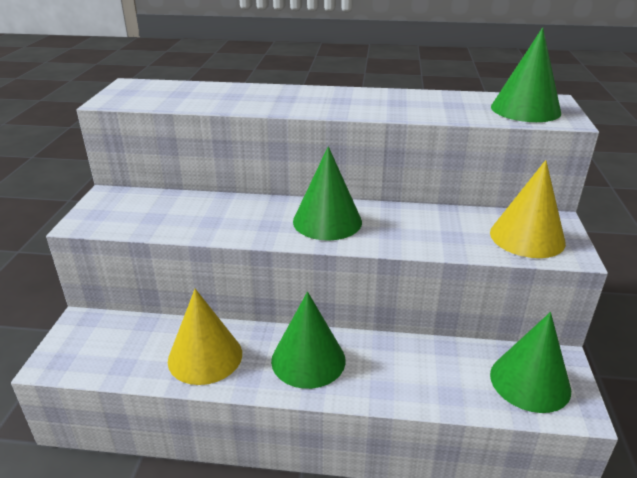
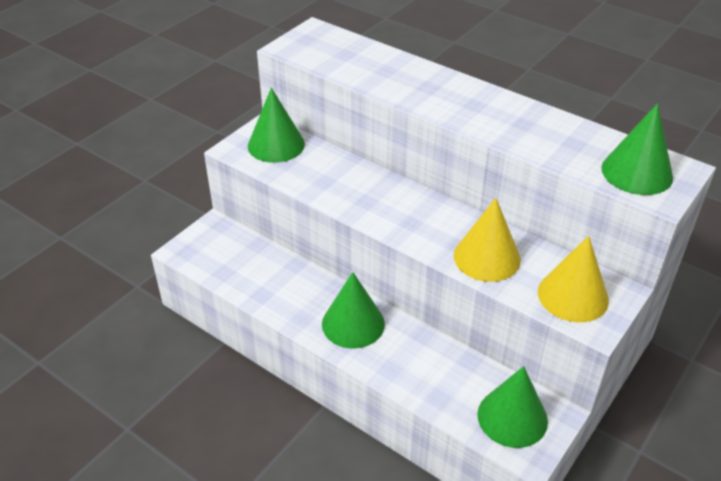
camera: 30 degrees right, 10 degrees up
yellow cone [168,289,242,385] -> yellow cone moved to [454,198,521,282]
green cone [293,146,362,241] -> green cone moved to [248,88,305,163]

